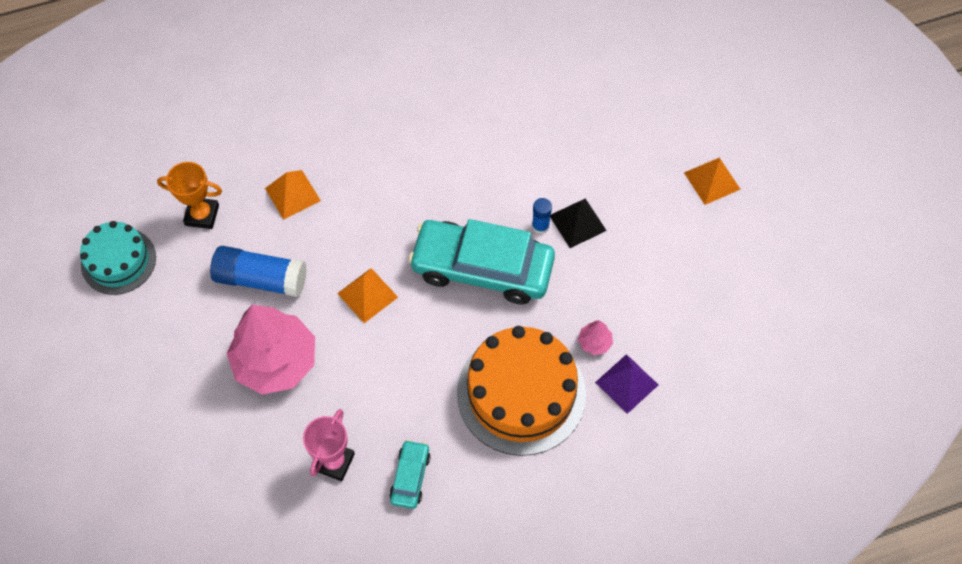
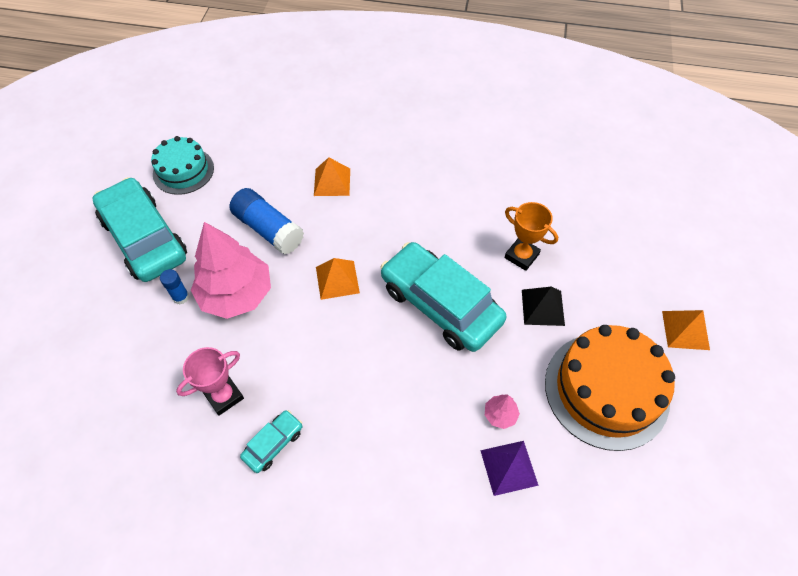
camera: 30 degrees right, 5 degrees down
orange trophy [157,162,222,229] -> orange trophy moved to [505,202,558,271]
orange cake [457,326,586,456] -> orange cake moved to [545,325,675,451]
blue glue stick [532,198,552,234] -> blue glue stick moved to [160,269,189,305]
none -> turquoise car [92,177,187,282]

